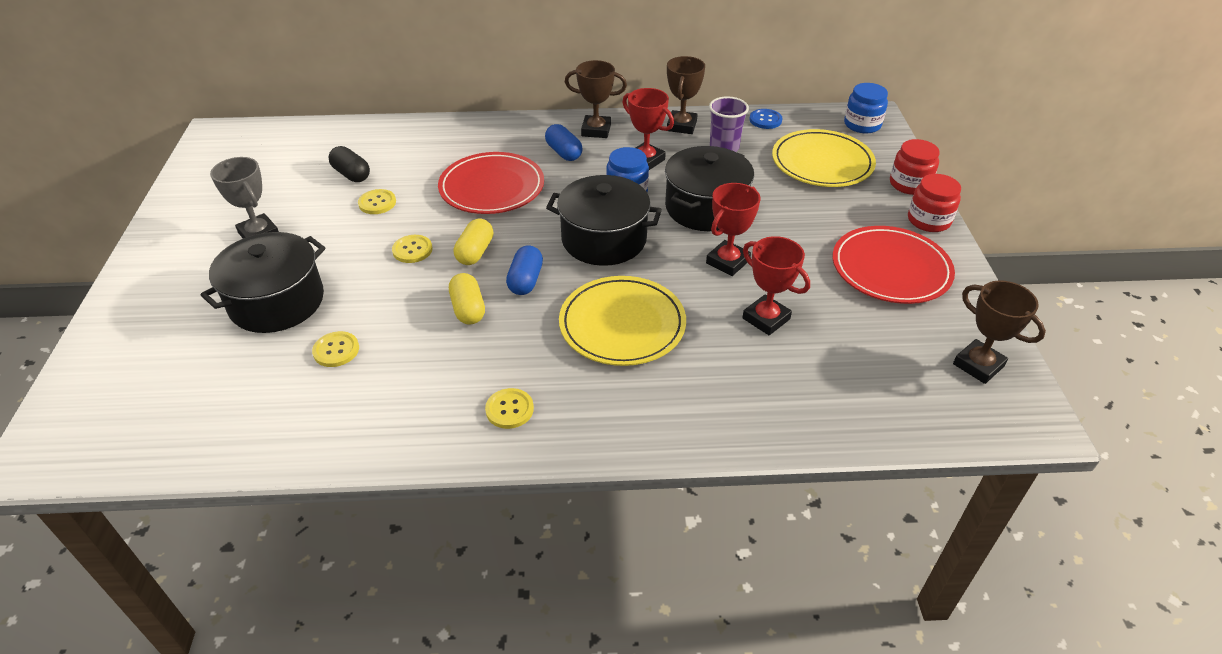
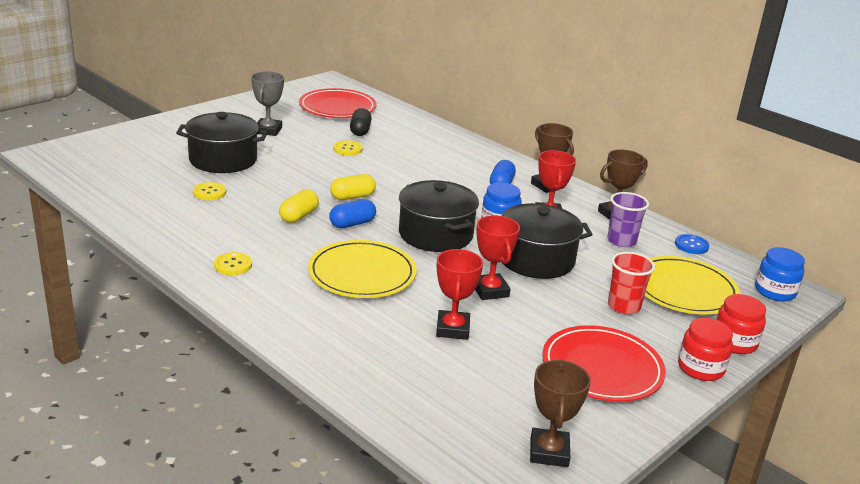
camera: 45 degrees right, 15 degrees down
yellow button [392,235,432,263] -> none
red plate [438,152,544,214] -> red plate moved to [299,88,377,118]
red trophy [706,183,760,276] -> red trophy turned 75 degrees clockwise [475,215,520,300]
none -> red cup [608,252,655,315]

